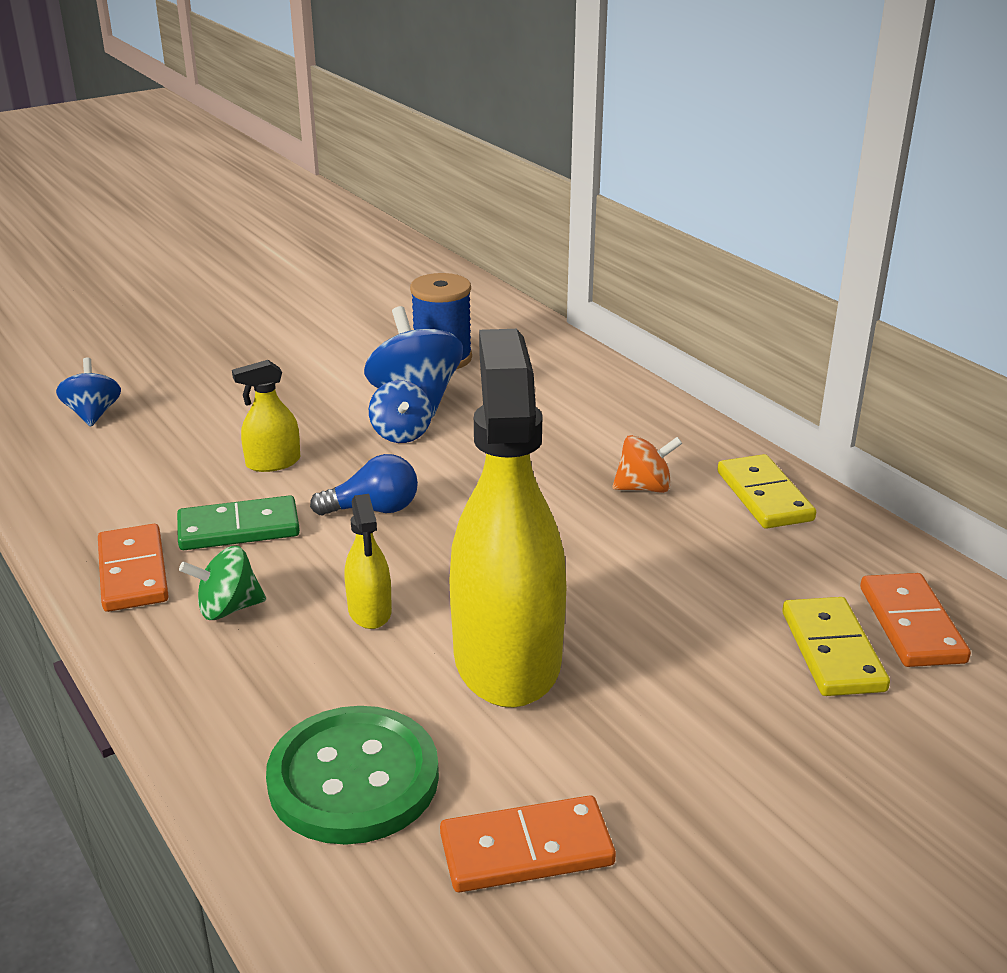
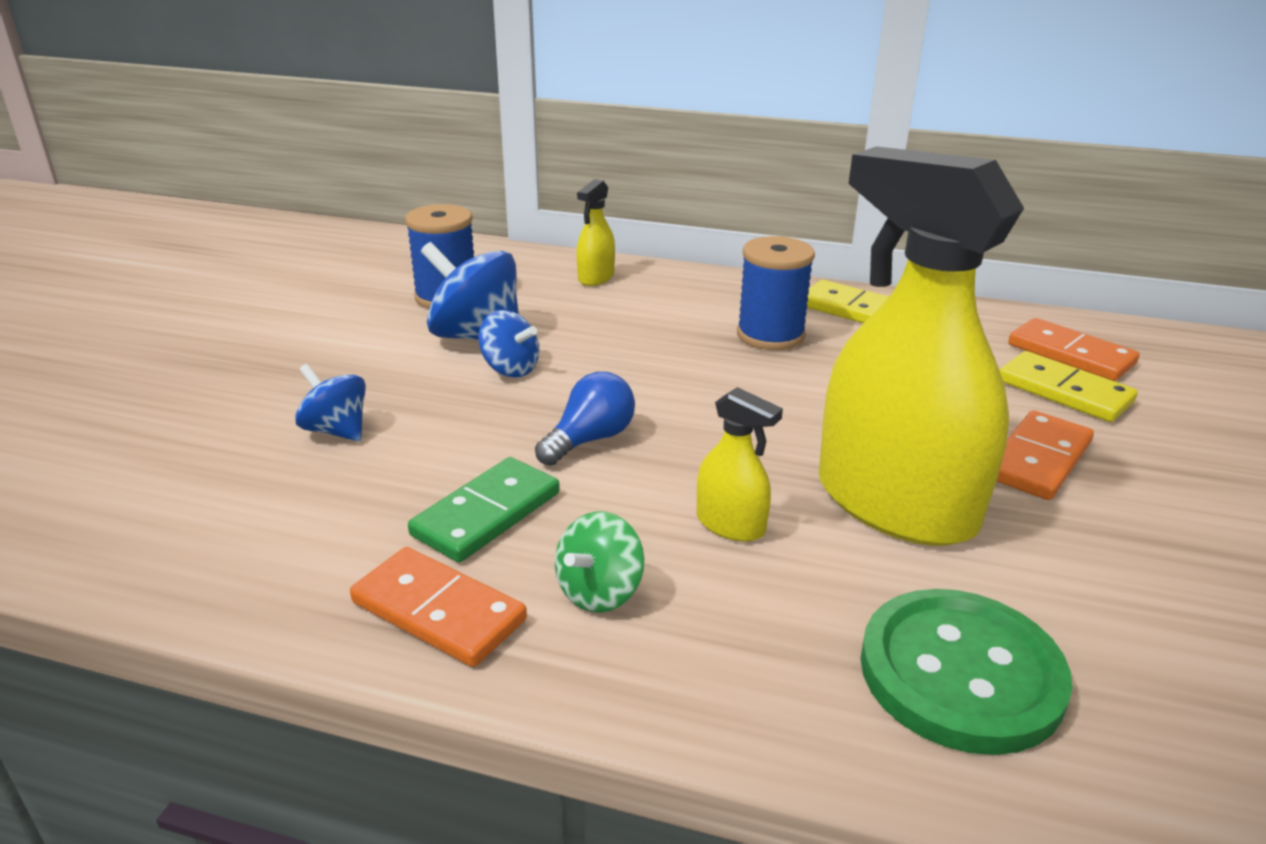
camera: 40 degrees left, 0 degrees up
blue spinning top [56,358,121,427] -> blue spinning top moved to [295,364,366,442]
yellow spray bottle [232,360,300,472] -> yellow spray bottle moved to [576,179,615,286]
orange domino [440,795,616,892] -> orange domino moved to [996,410,1094,500]
orange spinning top [612,435,682,493] -> blue spool [737,236,815,350]

